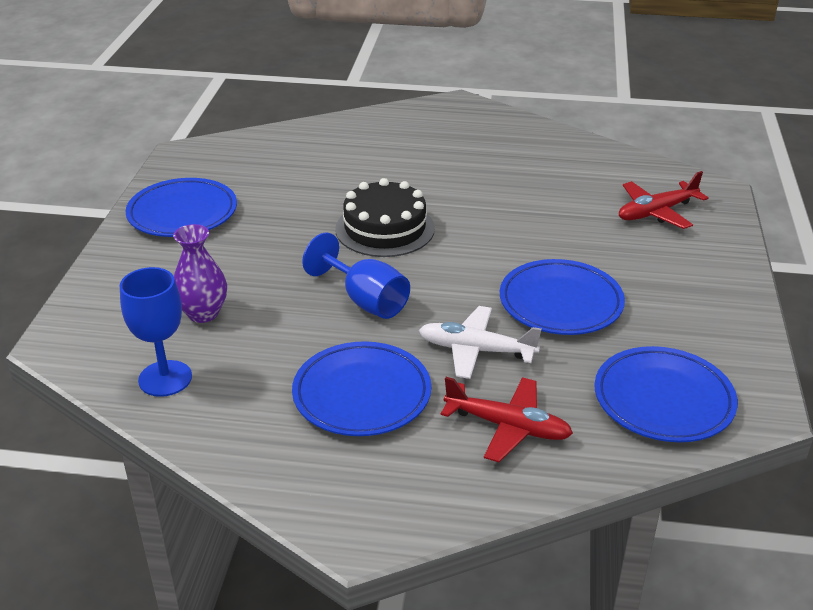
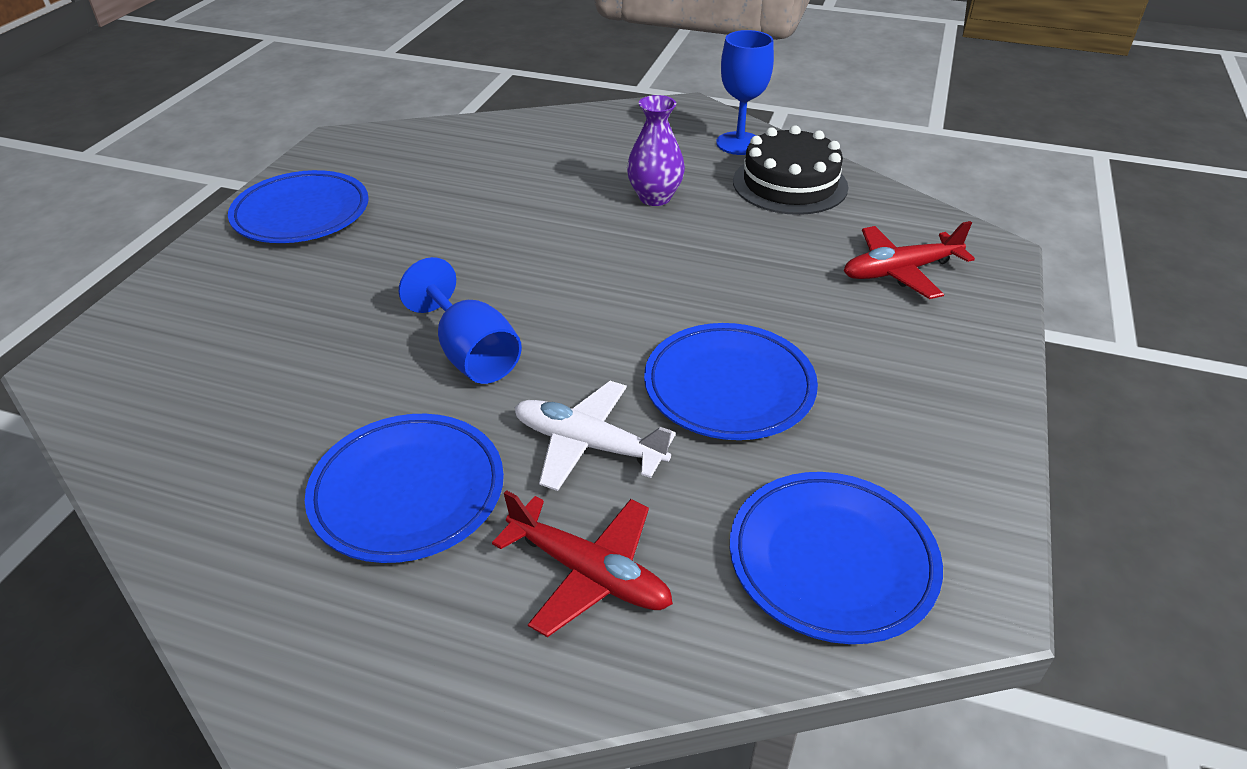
camera: 10 degrees right, 5 degrees up
blue goblet [120,267,192,397] -> blue goblet moved to [716,30,774,155]
purple vase [173,224,227,323] -> purple vase moved to [627,95,685,206]
black cake [335,178,435,257] -> black cake moved to [733,125,849,215]

